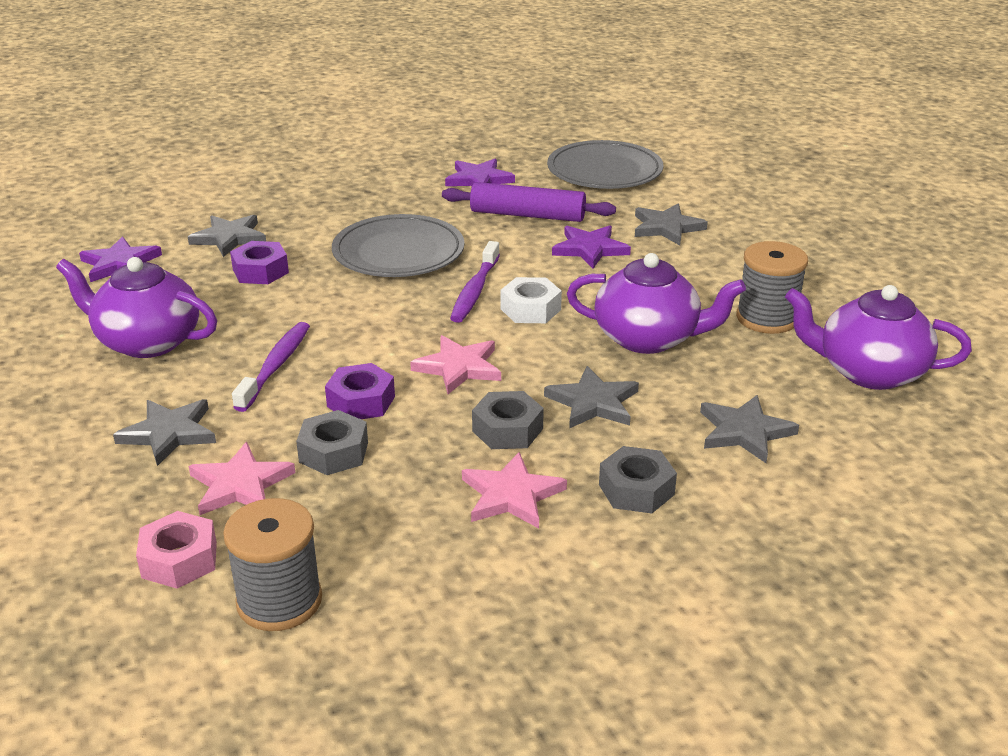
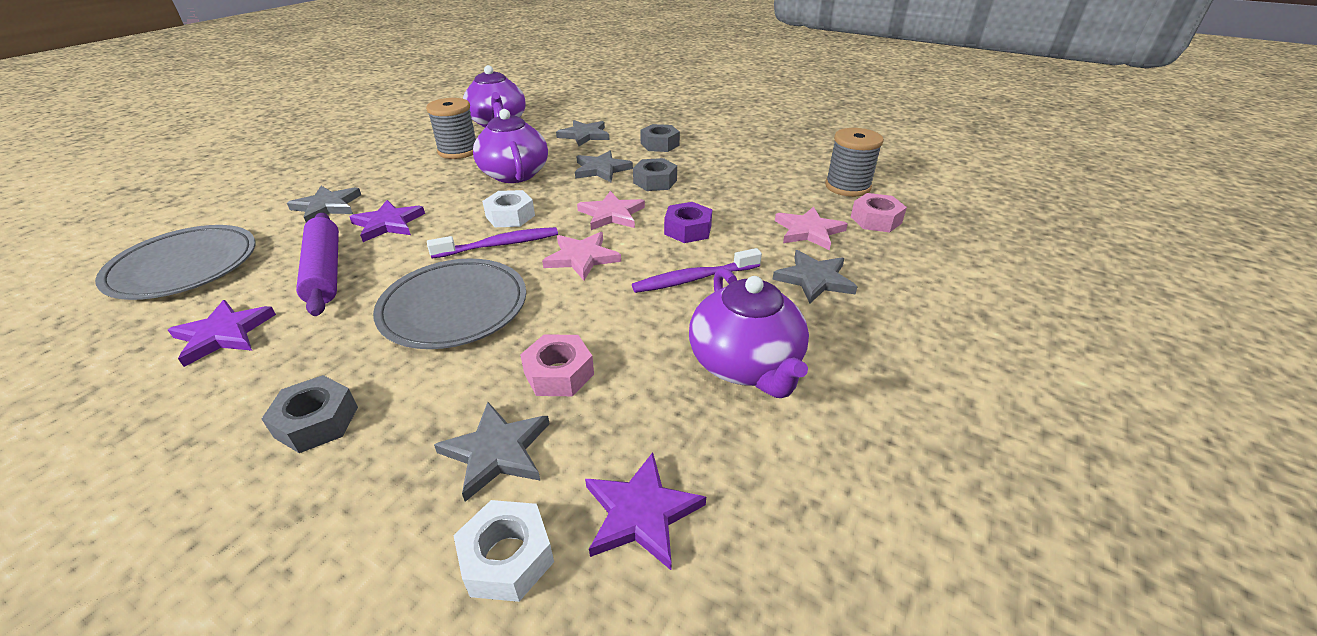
camera: 125 degrees left, 5 degrees up
purple nut [230,241,289,284] -> pink nut [520,334,594,396]
grey nut [296,410,368,475] -> grey nut moved to [261,375,358,453]
pink star [462,452,567,528] -> pink star moved to [542,232,621,280]
none -> white nut [453,500,554,602]

